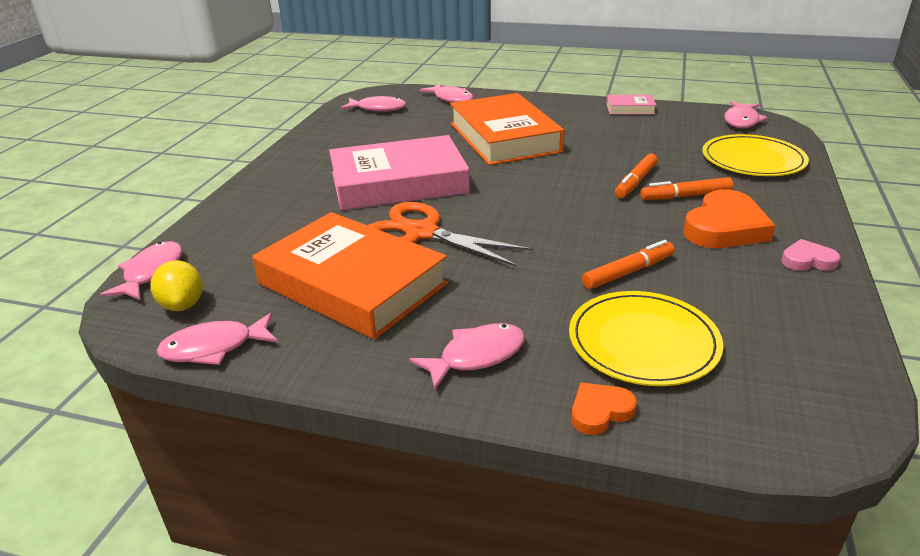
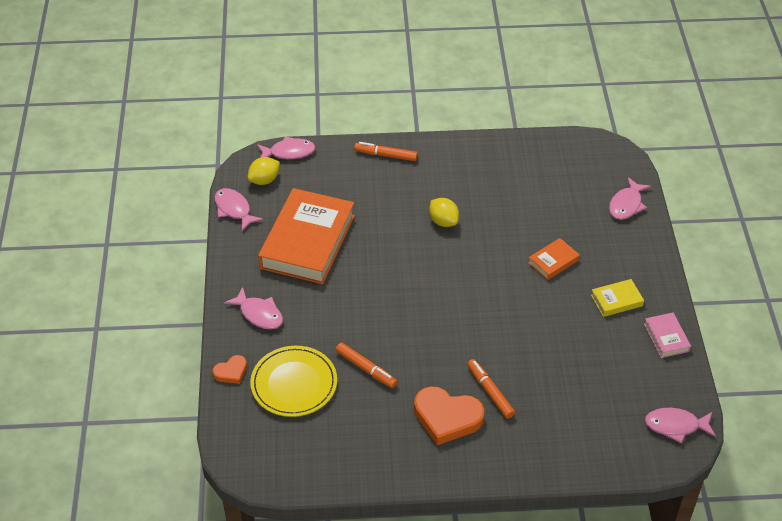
camera: 70 degrees right, 15 degrees up
pink book [329,135,470,210] -> yellow lemon [429,198,459,227]
pink fish [341,96,406,112] -> none
orange scissors [368,202,533,267] -> none
orange book [450,93,565,165] -> orange book [528,238,580,280], size x0.43
orange heart [571,383,637,435] -> orange heart turned 105 degrees clockwise [212,355,247,384]
orange marker [615,153,658,198] -> orange marker moved to [354,142,418,161]
yellow plate [702,134,809,176] -> none
pink heart [781,239,841,271] -> none
none -> yellow book [591,279,644,317]

